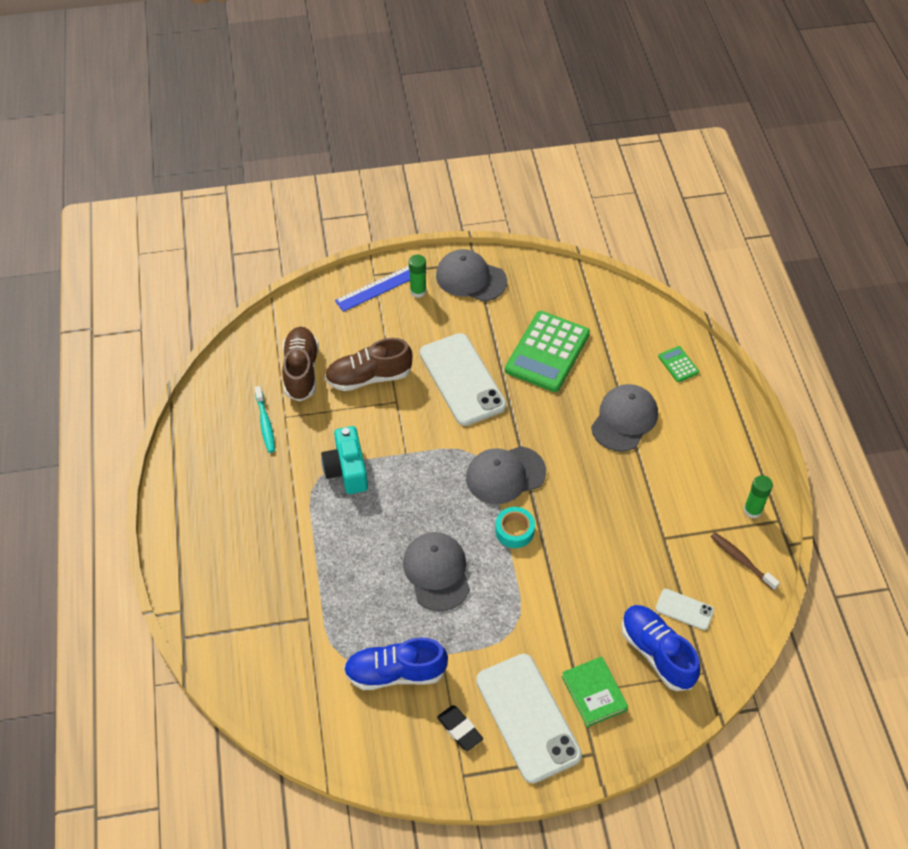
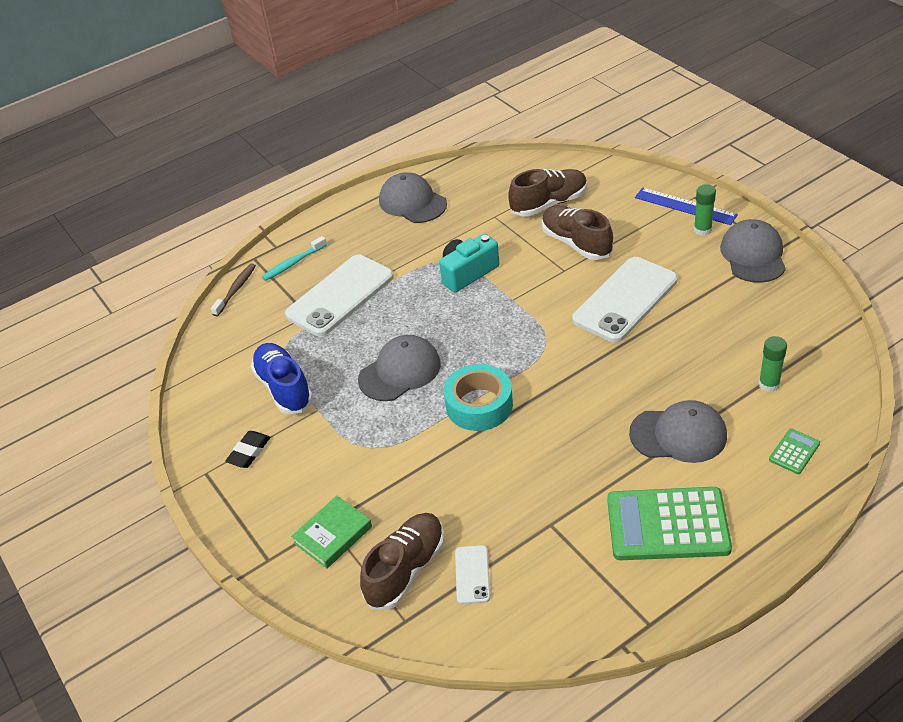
camera: 70 degrees right, 10 degrees down
turquoise toothbrush [255,386,275,453] -> turquoise toothbrush moved to [262,236,327,281]
grey cap [466,446,546,504] -> grey cap moved to [379,172,447,223]
white phone [476,654,582,783] -> white phone moved to [285,255,394,336]
turquoise tape [495,507,535,548] -> turquoise tape [444,364,513,431], size x1.58
green calculator [505,311,590,392] -> green calculator moved to [607,487,732,560]
blue shoe [621,605,701,691] -> brown shoe [360,513,444,609]
brown toothbrush [711,532,780,591] -> brown toothbrush moved to [211,263,256,317]
green glue stick [744,475,773,519] -> green glue stick moved to [758,336,787,392]

